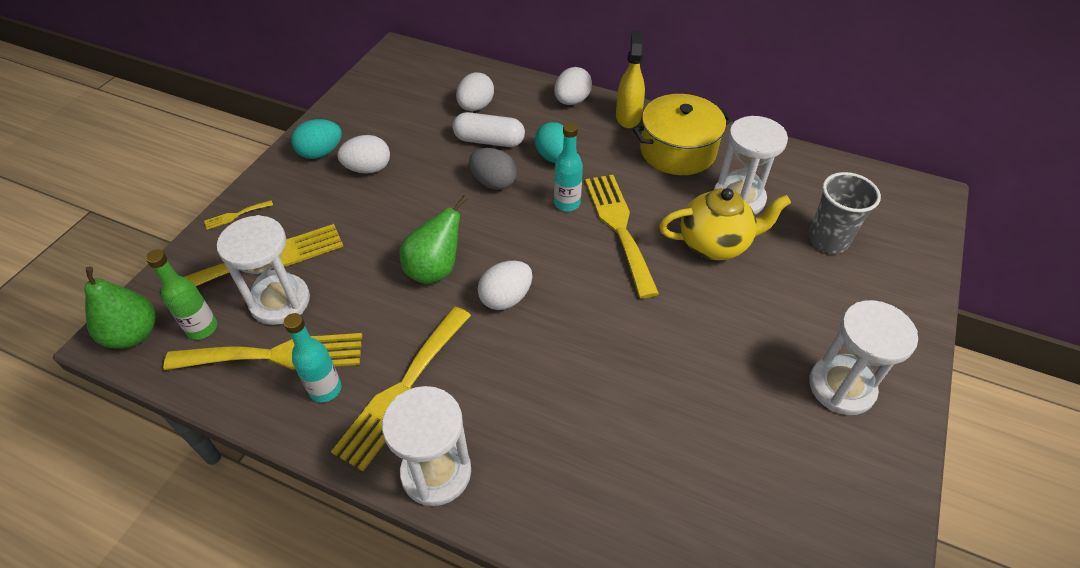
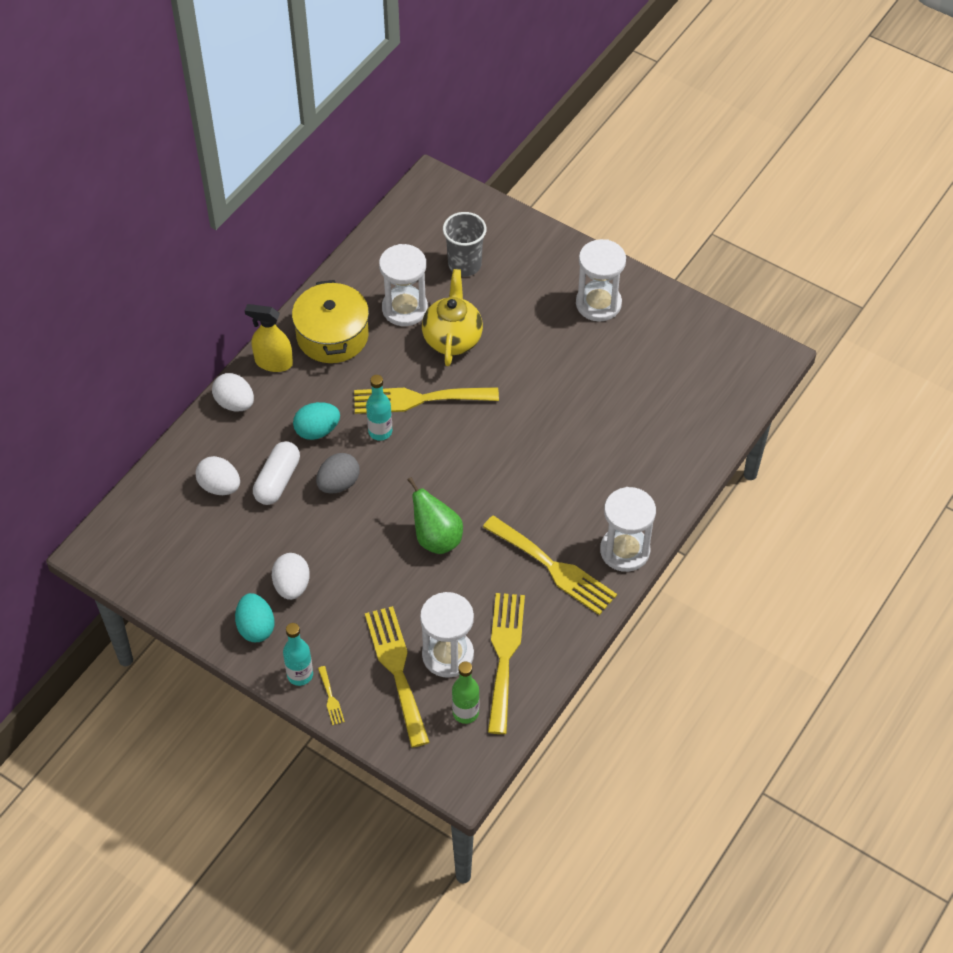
camera: 80 degrees left, 5 degrees up
green pear [84,266,156,349] -> none
turquoise bottle [283,313,341,402] -> turquoise bottle moved to [283,623,313,686]
white egg [478,261,532,310] -> none

